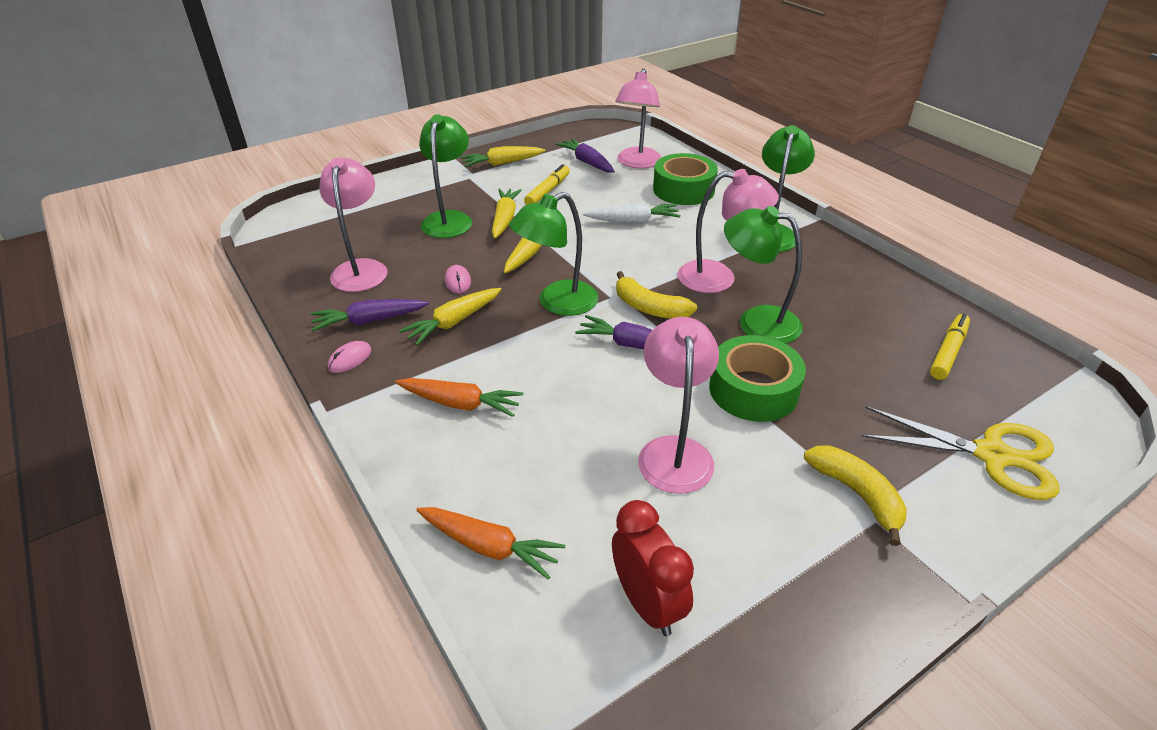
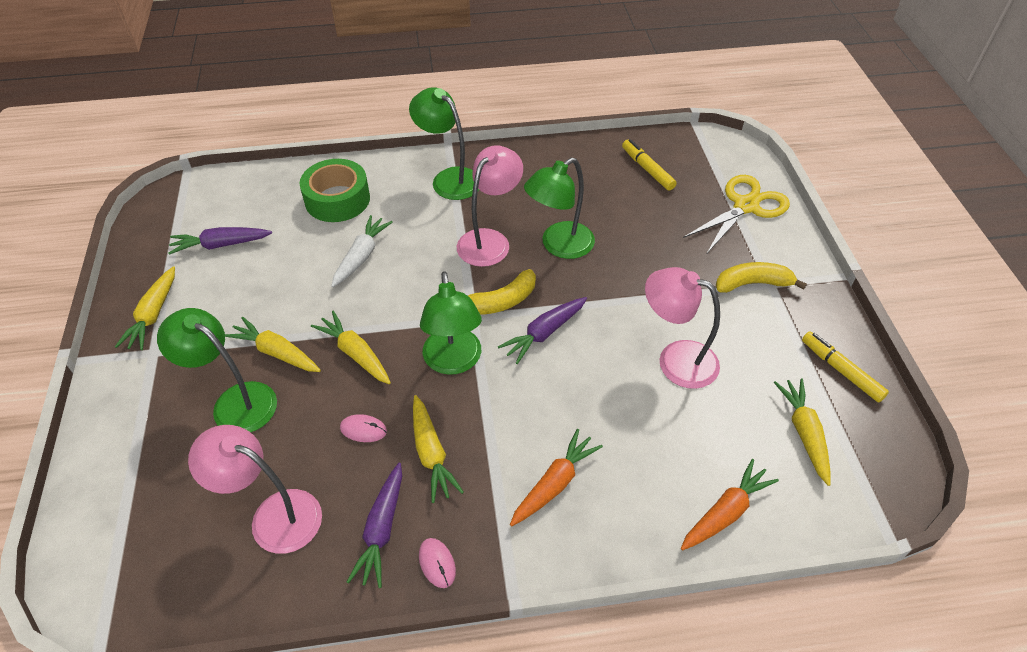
camera: 65 degrees left, 10 degrees up
yellow marker [524,164,570,205] -> yellow marker moved to [802,331,889,403]
red clock [612,500,694,636] -> yellow carrot [774,378,831,486]
pink lamp [615,68,662,169] -> none
green tape [709,335,806,422] -> none

